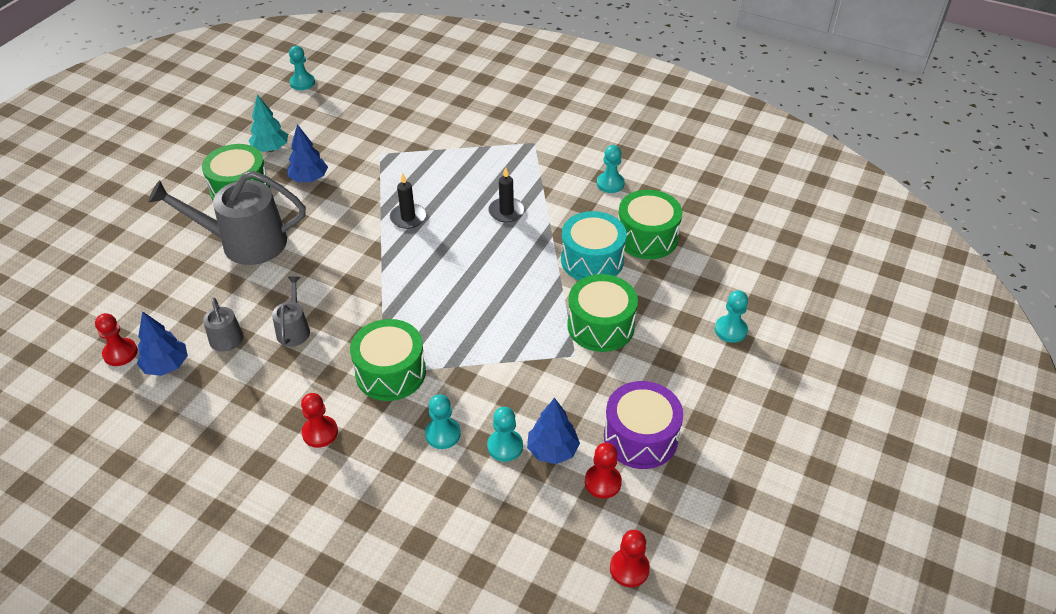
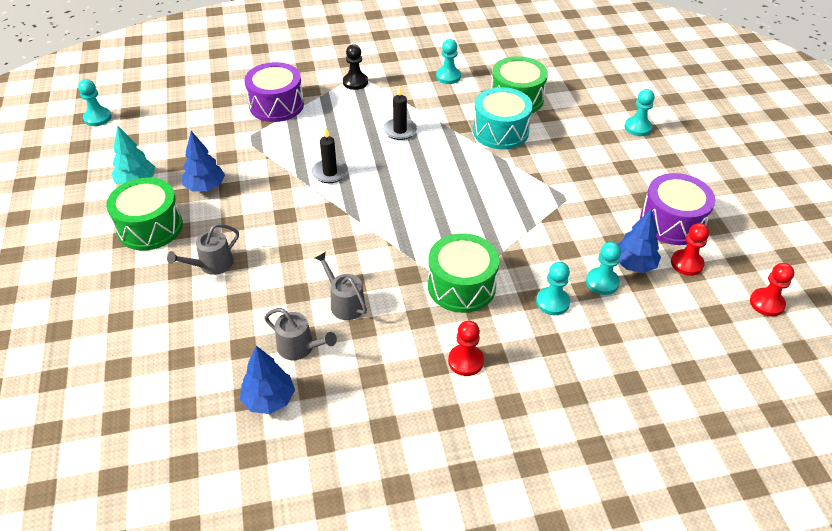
camera: 40 degrees left, 0 degrees up
red pawn [95,313,138,366] -> none
grey watering can [148,171,306,265] -> grey watering can [167,224,239,275], size x0.49
green drum [567,274,638,352] -> none
none -> purple drum [244,62,304,122]
none -> black pawn [343,44,368,90]

